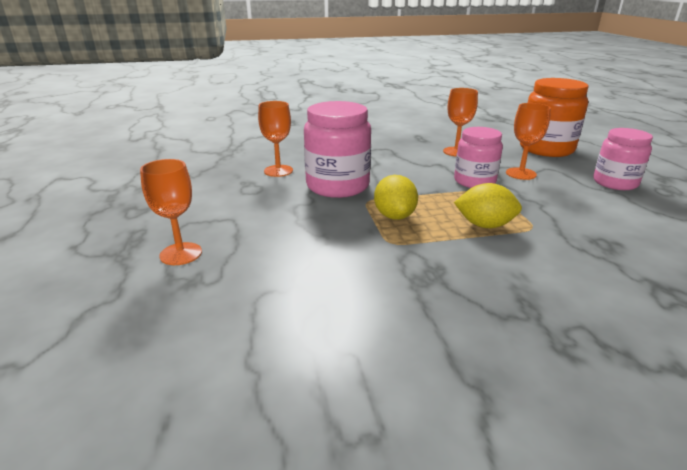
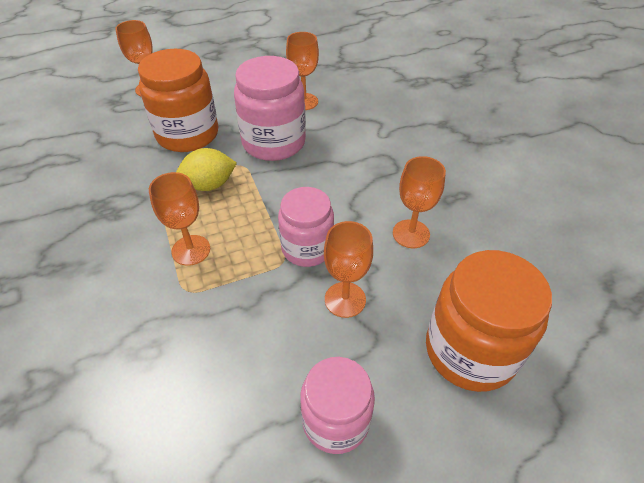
camera: 80 degrees right, 20 degrees up
yellow lemon [454,183,522,228] -> orange goblet [149,172,210,266]
none -> orange jar [138,49,218,152]

